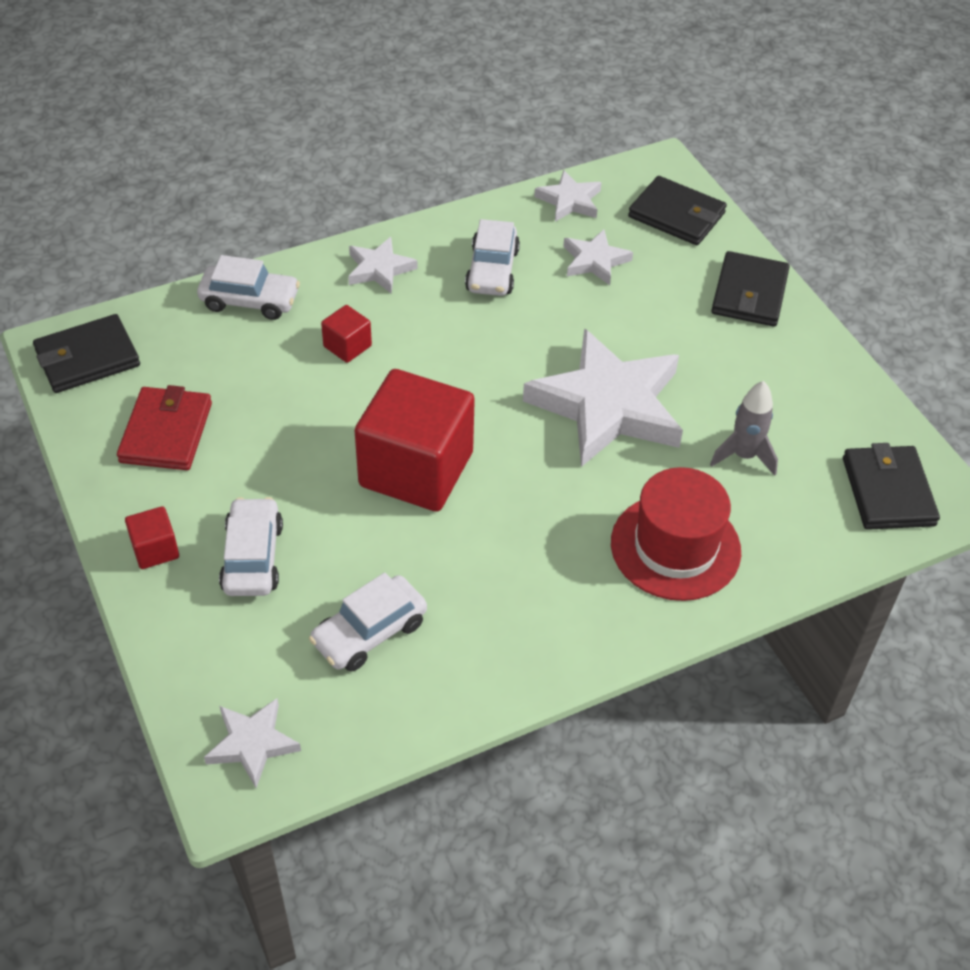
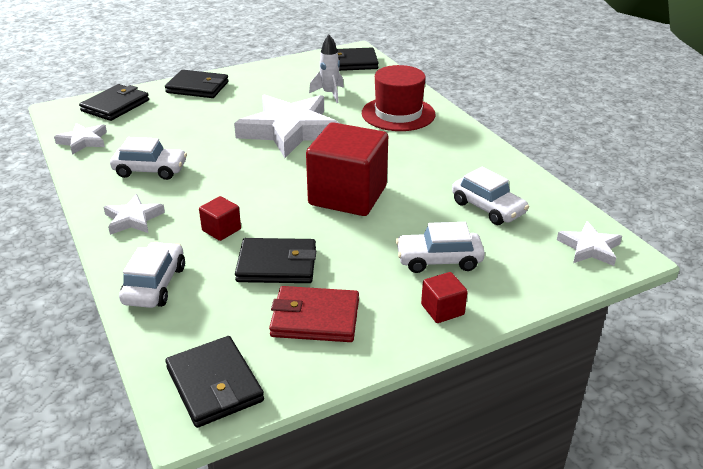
camera: 90 degrees left, 15 degrees down
white star [563,229,633,285] -> none
grey rocket [710,381,778,476] -> white rocket [309,34,344,103]
none -> black wallet [235,238,316,283]

